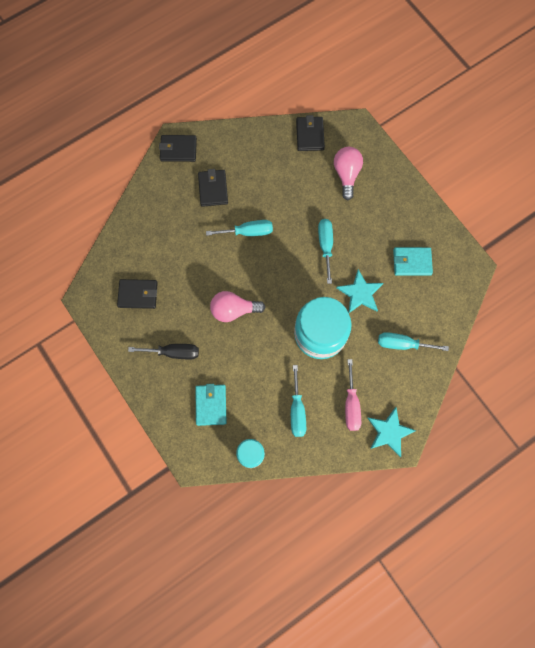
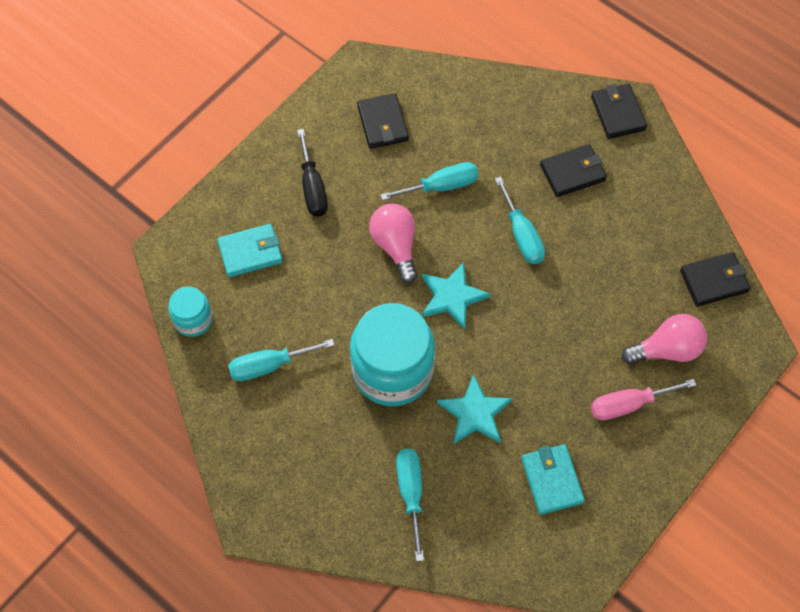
camera: 75 degrees right, 10 degrees down
turquoise screwdriver [318,219,333,284] -> turquoise screwdriver moved to [380,162,479,200]
pink screwdriver [345,359,361,431] -> pink screwdriver moved to [591,379,696,420]
turquoise star [368,407,416,457] -> turquoise star moved to [422,262,491,330]

